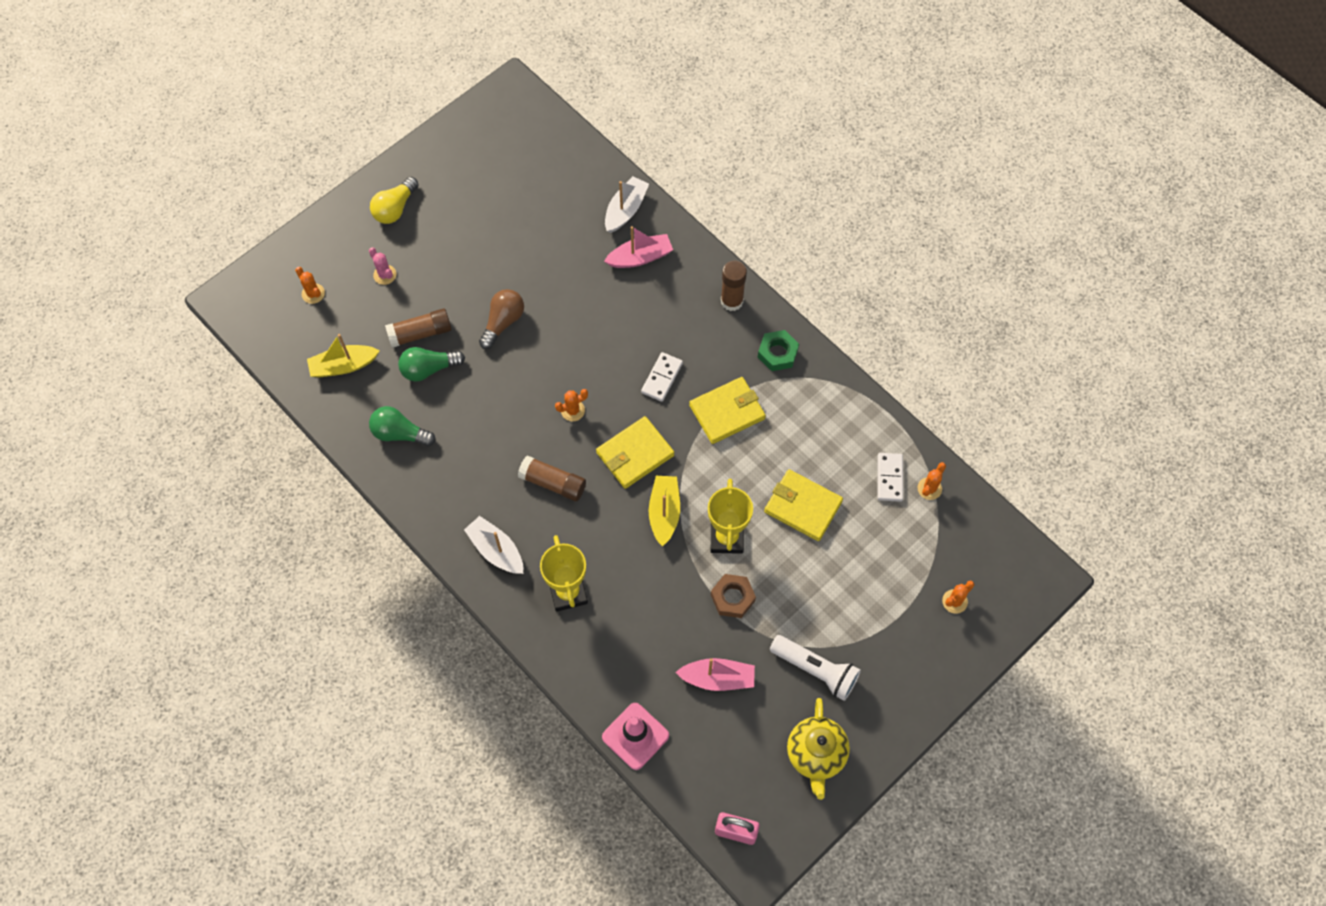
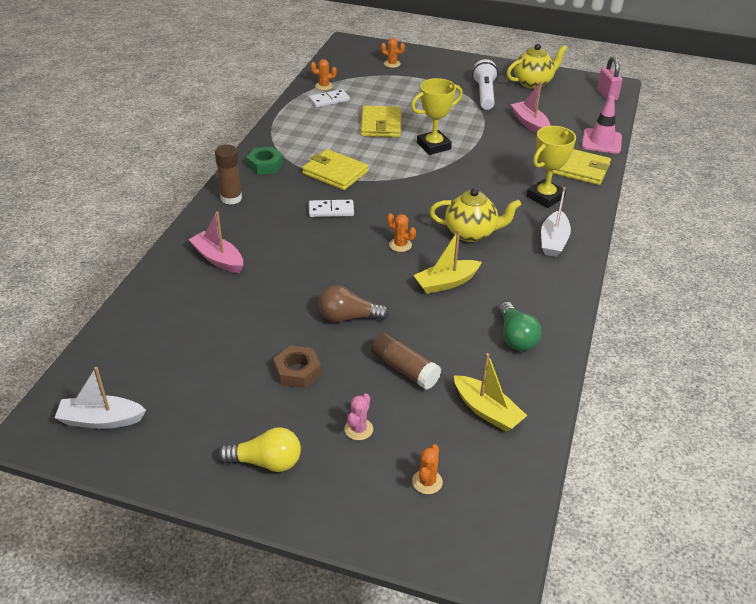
camera: 120 degrees left, 25 degrees down
green light bulb [398,347,465,382] -> none
brown glue stick [518,455,586,501] -> yellow teapot [430,188,521,242]
yellow wallet [596,416,674,489] -> yellow wallet moved to [553,149,611,185]
white boat [605,176,649,233] -> white boat moved to [55,367,146,429]
yellow boat [649,476,680,547] -> yellow boat moved to [413,230,482,294]
brown nut [711,574,756,618] -> brown nut moved to [273,345,321,388]

